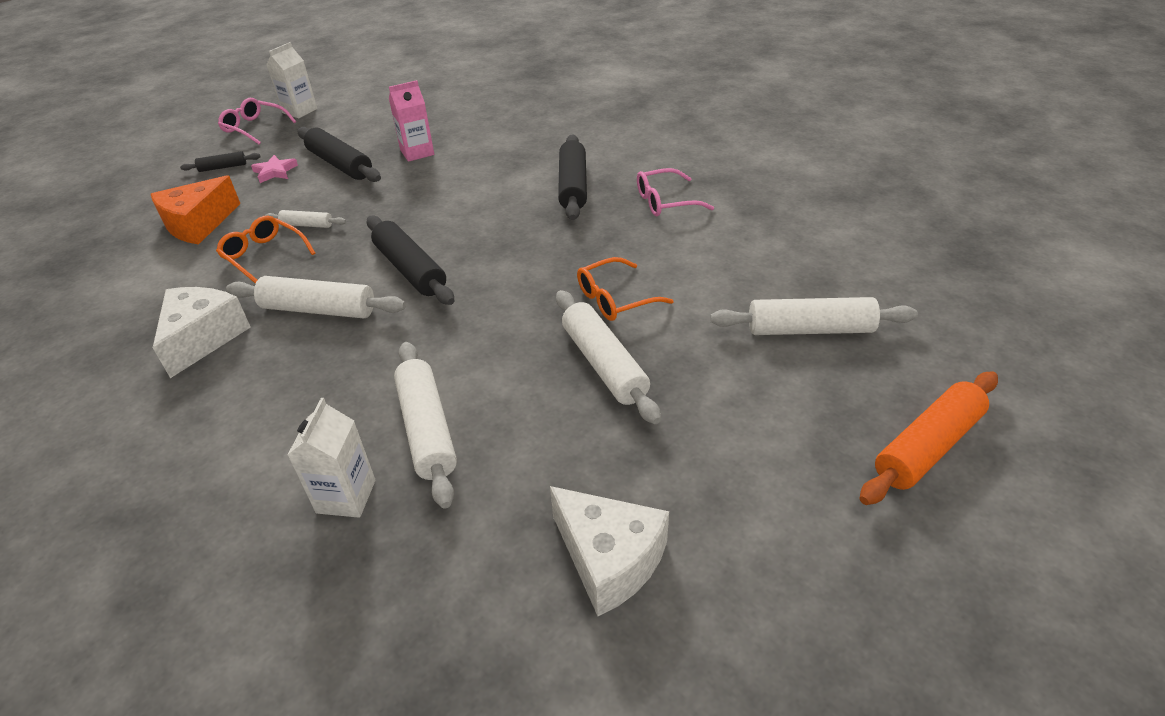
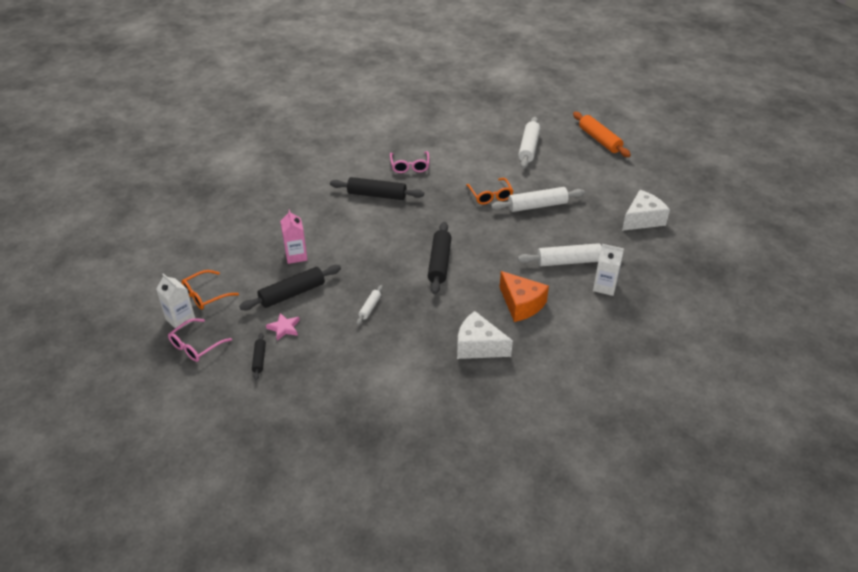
camera: 80 degrees left, 0 degrees up
orange cheese [151,175,241,245] -> orange cheese moved to [500,271,549,322]
orange glasses [216,216,315,284] -> orange glasses moved to [182,270,239,310]
white rolling pin [226,276,406,318] -> none
black rolling pin [367,215,454,305] -> black rolling pin turned 60 degrees counterclockwise [428,222,451,294]

